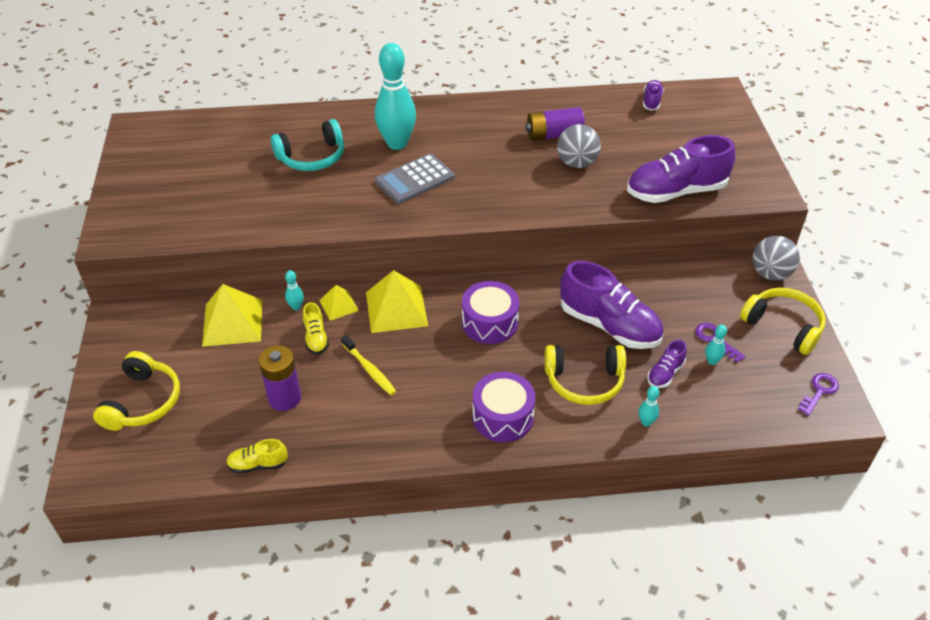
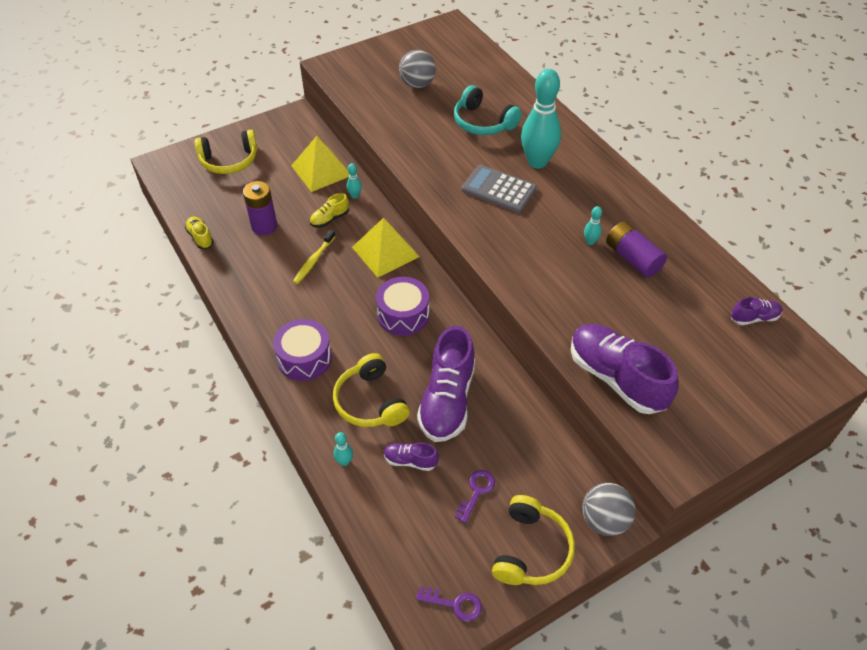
camera: 65 degrees right, 5 degrees up
yellow pyramid [319,285,359,321] -> none
grey ball [557,124,601,168] -> grey ball moved to [399,50,436,88]
turquoise bowling pin [705,325,727,365] -> turquoise bowling pin moved to [584,206,602,245]

